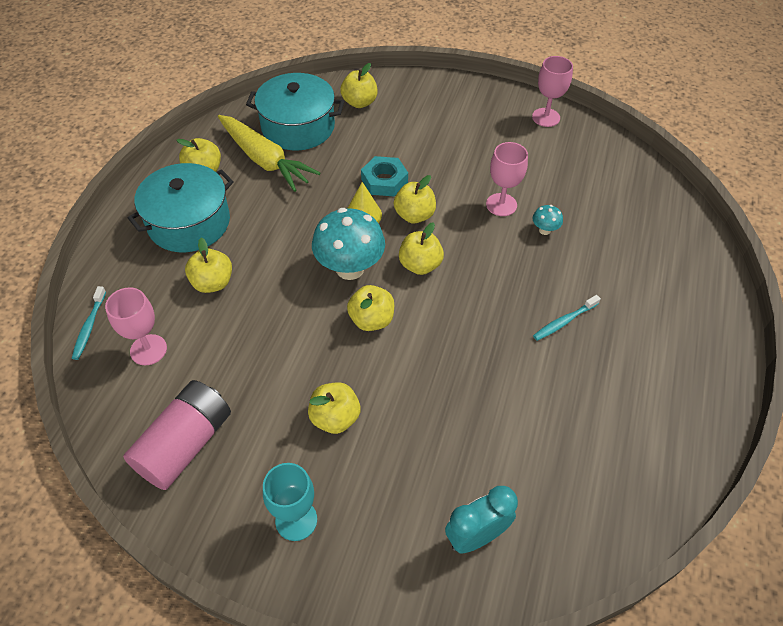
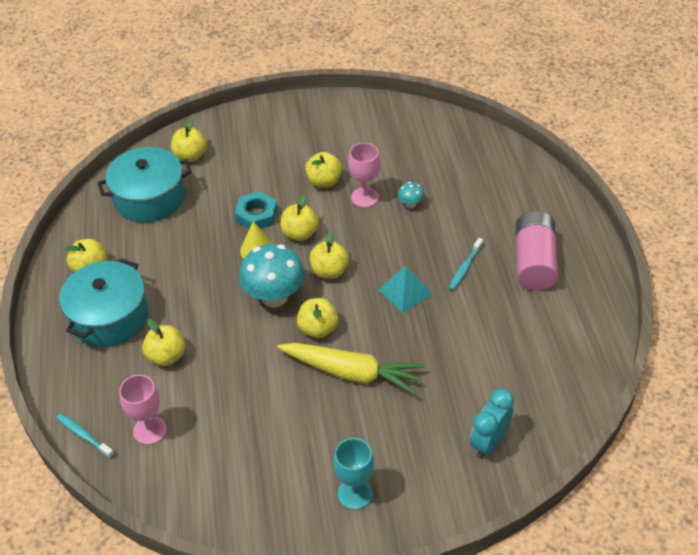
camera: 25 degrees left, 5 degrees down
turquoise toothbrush [72,286,106,360] -> turquoise toothbrush turned 150 degrees clockwise [56,413,114,459]
pink battery [123,380,231,490] -> pink battery moved to [516,211,558,291]
yellow carrot [218,115,320,192] -> yellow carrot moved to [277,343,425,395]
yellow apple [308,383,360,434] -> yellow apple moved to [305,152,342,188]
pink goblet [532,56,573,127] -> none
none -> turquoise pyramid [378,266,433,313]

